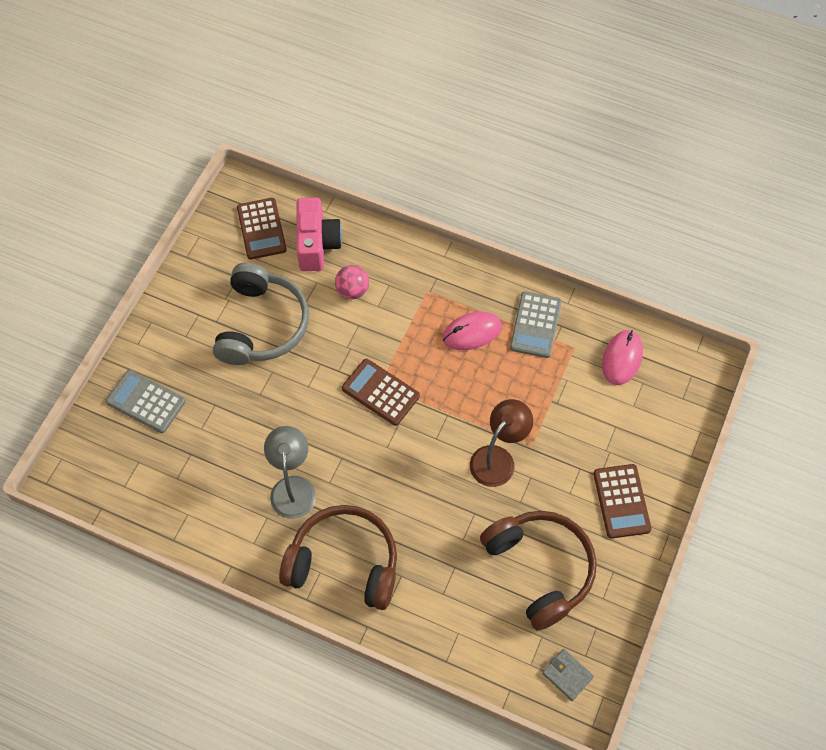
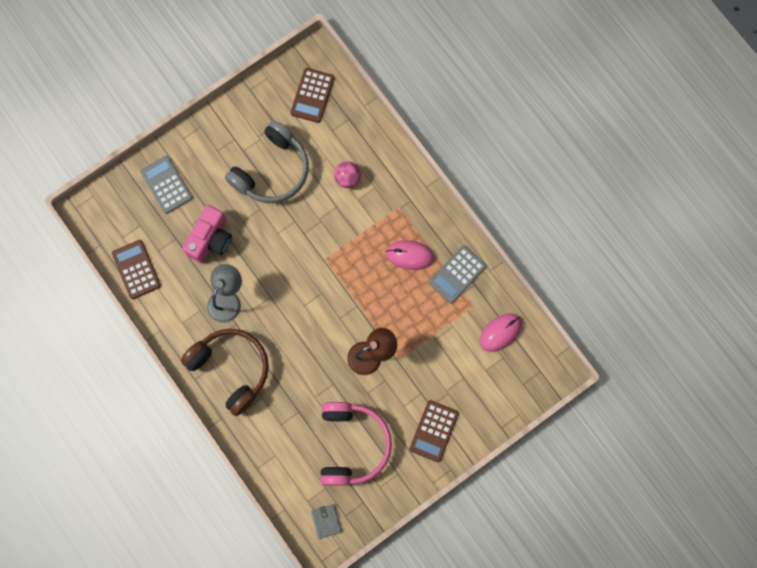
camera: 30 degrees right, 15 degrees up
pink camera [296,197,342,271] -> pink camera moved to [182,205,232,263]
brown calculator [342,359,420,426] -> brown calculator moved to [112,240,161,299]
brown headphones [480,511,597,631] -> pink headphones [320,402,392,486]

